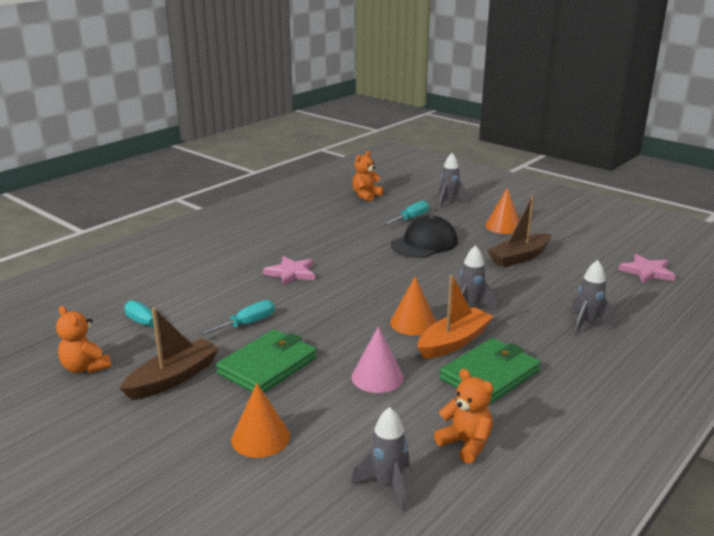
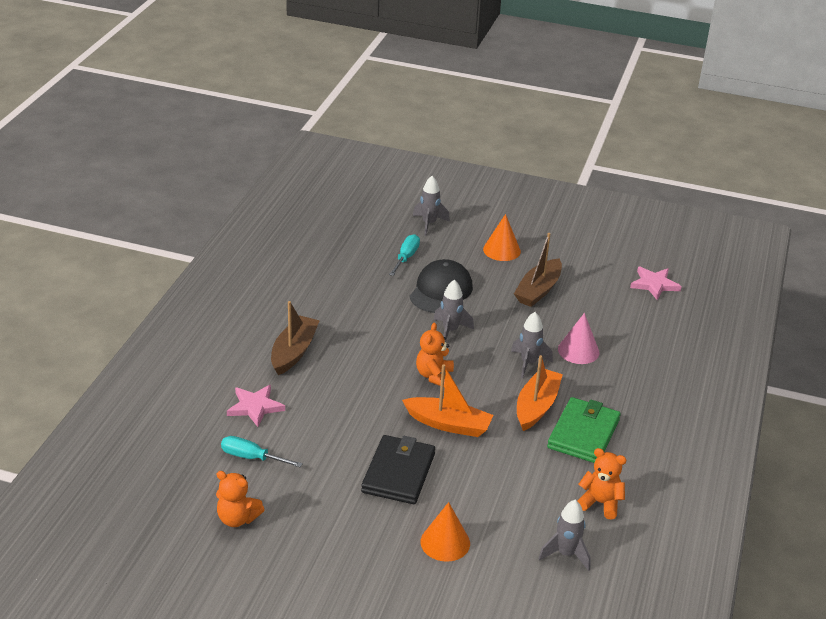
camera: 25 degrees left, 10 degrees up
brown boat [120,308,219,400] -> brown boat moved to [271,301,320,375]
turquoise screwdriver [198,300,275,337] -> none
green wallet [216,329,317,393] -> black wallet [361,435,435,504]
pink star [263,256,315,286] -> pink star moved to [227,385,285,427]
orange teddy bear [352,151,384,202] -> orange teddy bear moved to [416,323,454,388]
pink cone [352,326,404,393] -> pink cone moved to [558,313,600,364]
orange cone [390,276,436,335] -> none
grey rocket [571,260,616,335] -> grey rocket moved to [434,280,474,342]
none -> orange boat [402,365,493,437]

